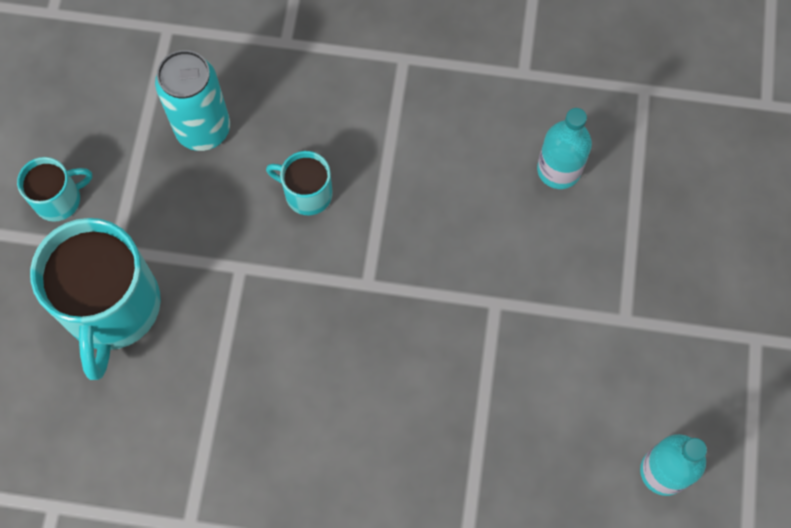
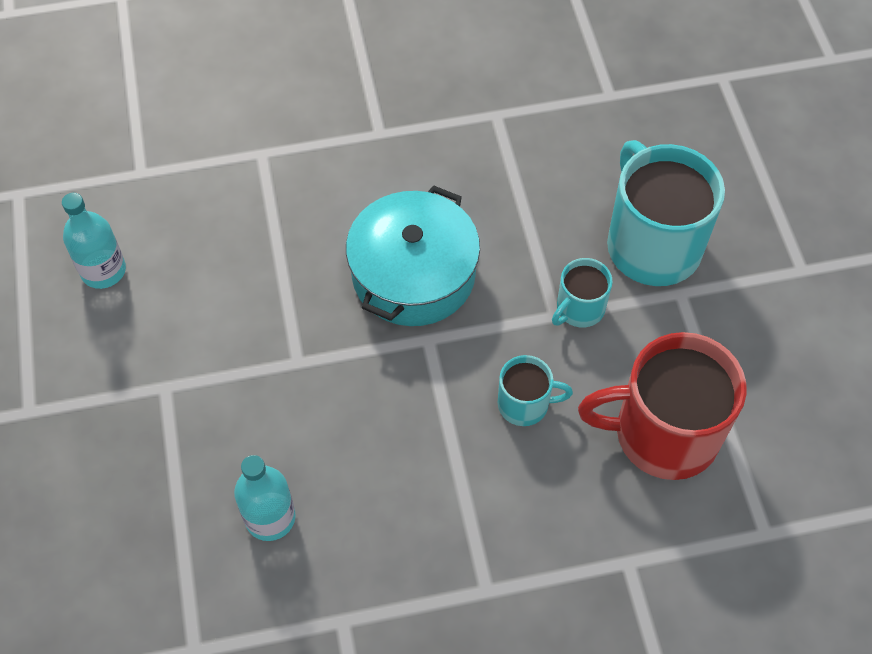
camera: 160 degrees right, 10 degrees down
turquoise mug [17,157,92,222] -> turquoise mug moved to [552,258,613,327]
turquoise can [155,50,230,151] -> red mug [578,332,747,480]
none -> turquoise pot [346,185,480,326]

